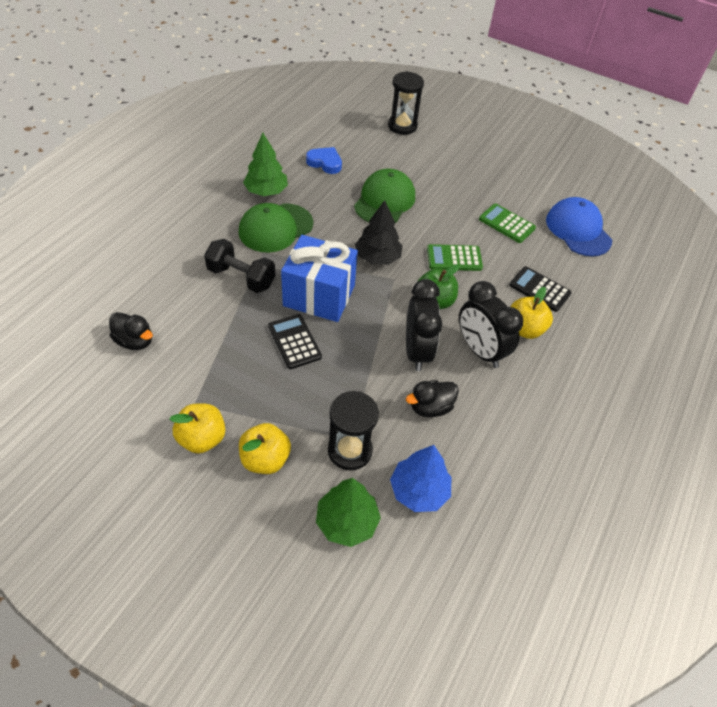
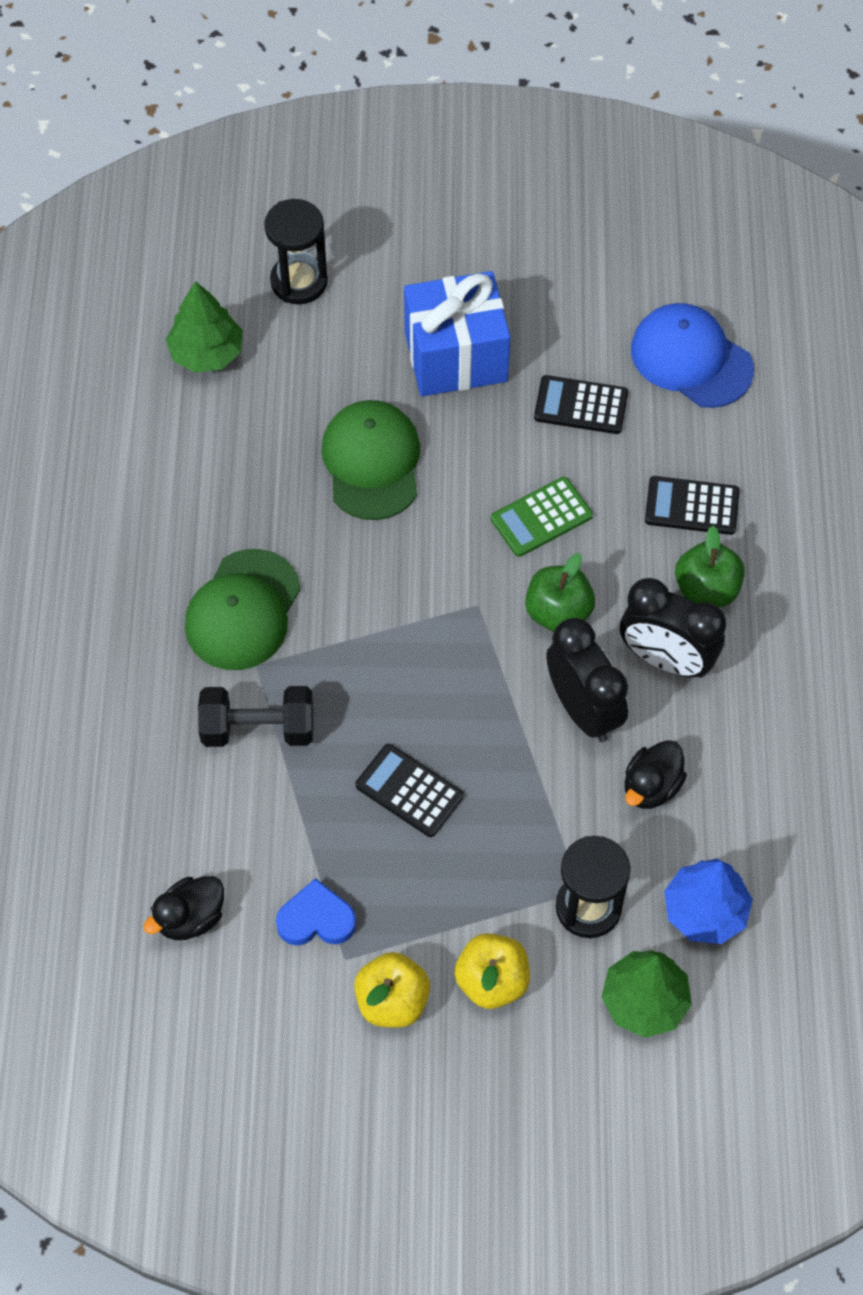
camera: 25 degrees left, 10 degrees up
black duck [109,312,153,350] -> black duck turned 135 degrees clockwise [143,876,224,940]
green tree [243,133,288,196] -> green tree moved to [166,281,243,373]
blue gift [281,235,358,322] -> blue gift moved to [404,271,510,396]
blue heart [306,147,342,174] -> blue heart moved to [276,878,356,946]
black tree [355,200,402,265] -> none
green calculator [479,203,536,243] -> black calculator [534,375,628,434]
yellow apple [511,287,553,339] -> green apple [675,526,745,607]

